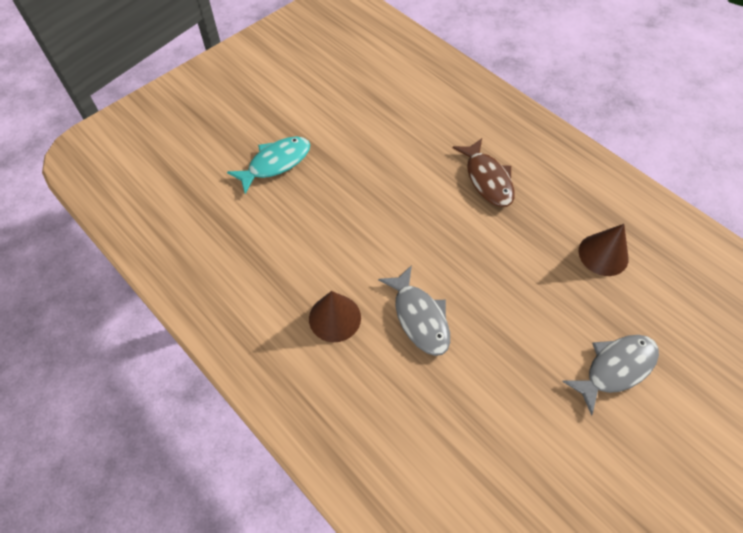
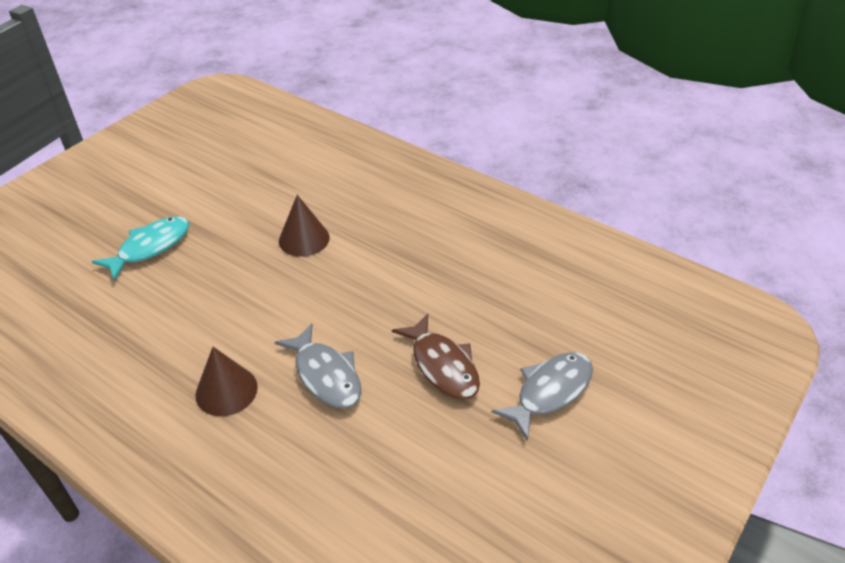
camera: 10 degrees left, 15 degrees down
brown fish [453,138,515,207] -> brown fish moved to [392,314,480,400]
brown cone [579,224,629,276] -> brown cone moved to [279,195,330,257]

